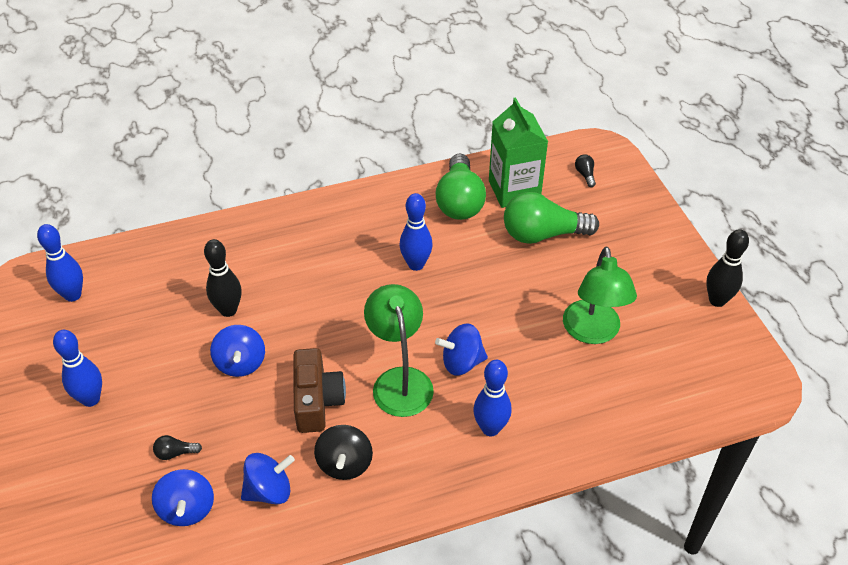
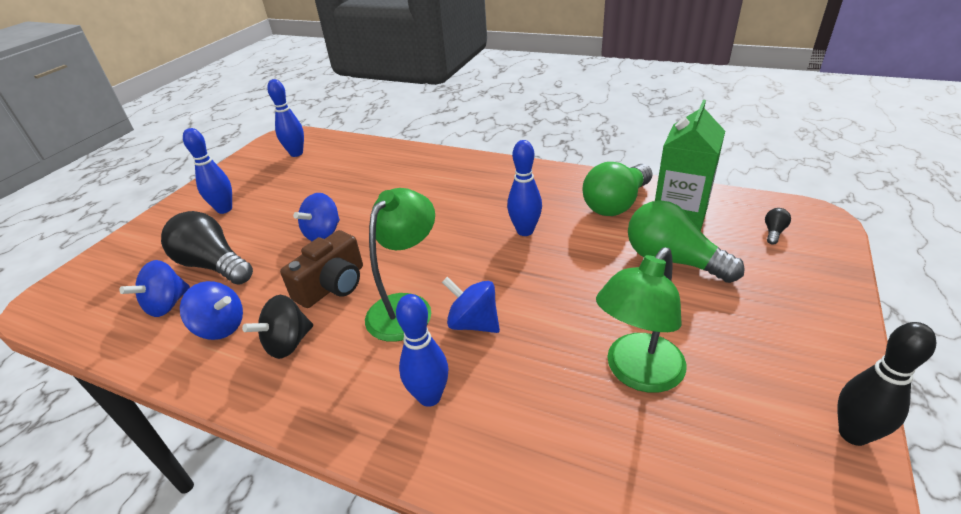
camera: 45 degrees right, 10 degrees down
black light bulb [153,435,202,460] -> black light bulb [161,211,253,285], size x2.50
black bowling pin [204,239,242,317] -> none

